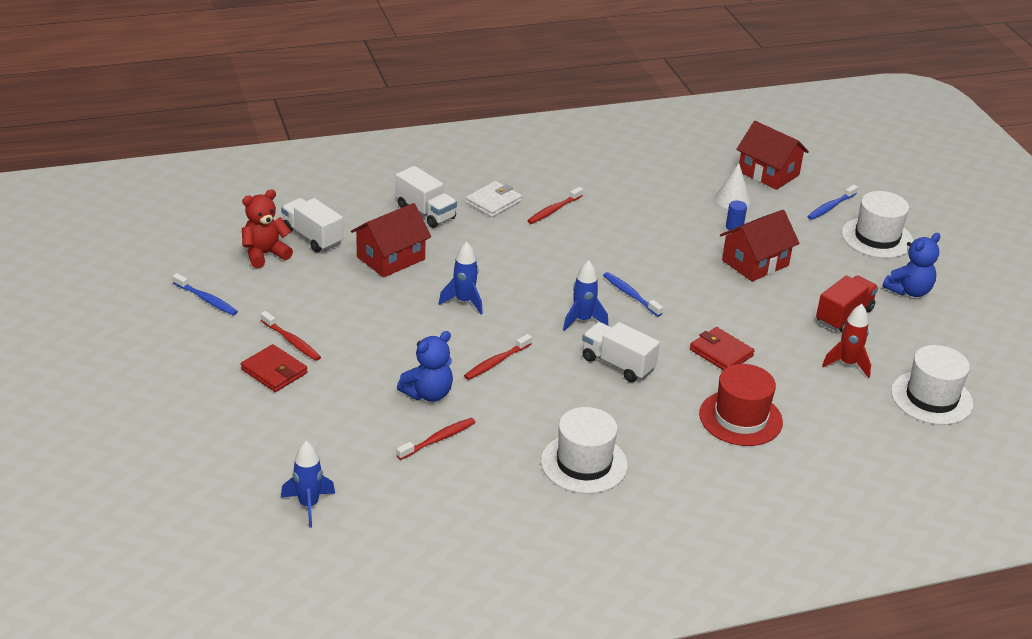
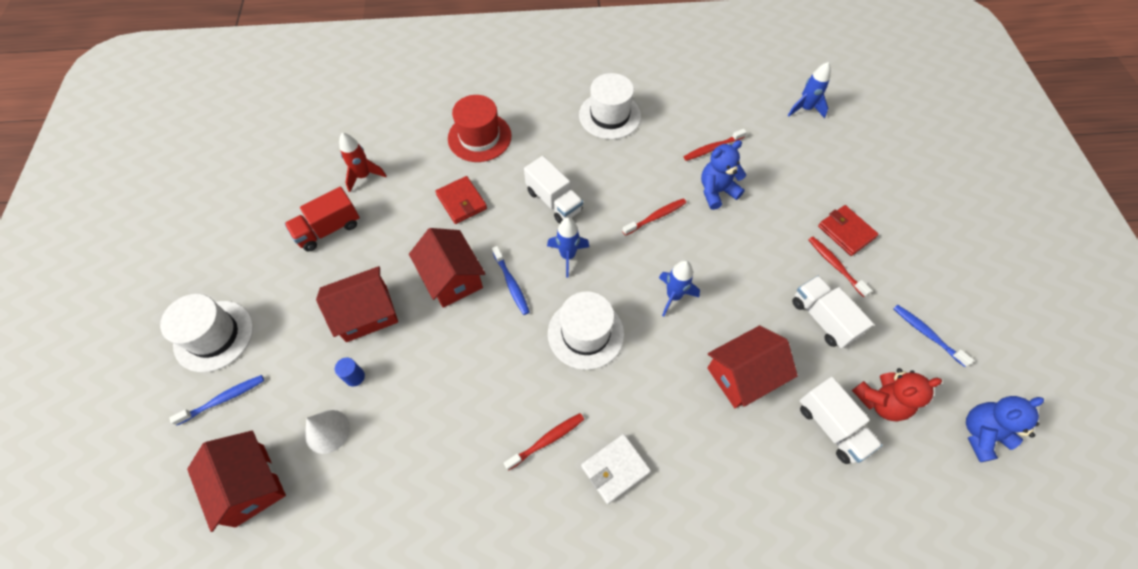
camera: 165 degrees left, 25 degrees up
white truck [396,166,457,228] -> white truck moved to [792,276,874,349]
blue teddy bear [882,233,940,297] -> blue teddy bear moved to [966,396,1044,462]
white hat [891,345,974,425] -> white hat moved to [548,291,624,370]
none -> red house [409,228,486,308]

